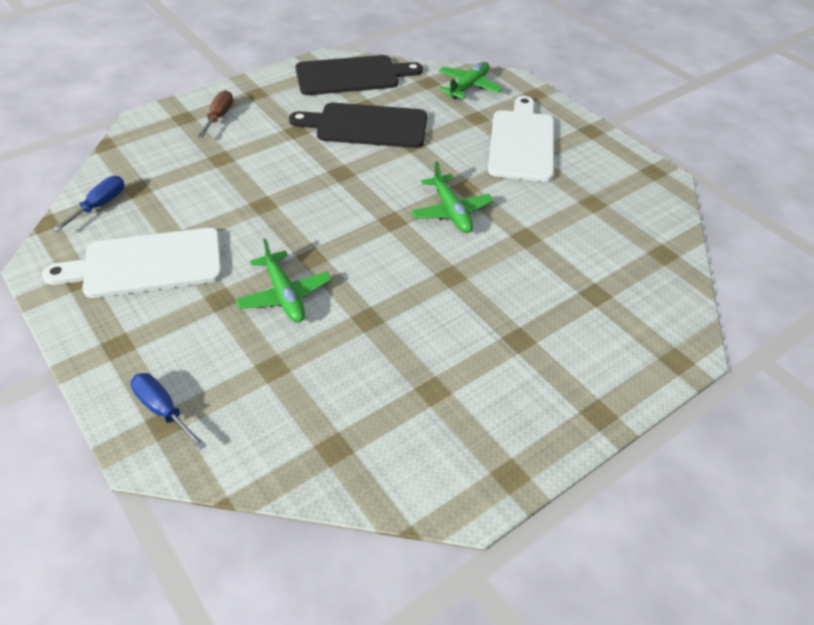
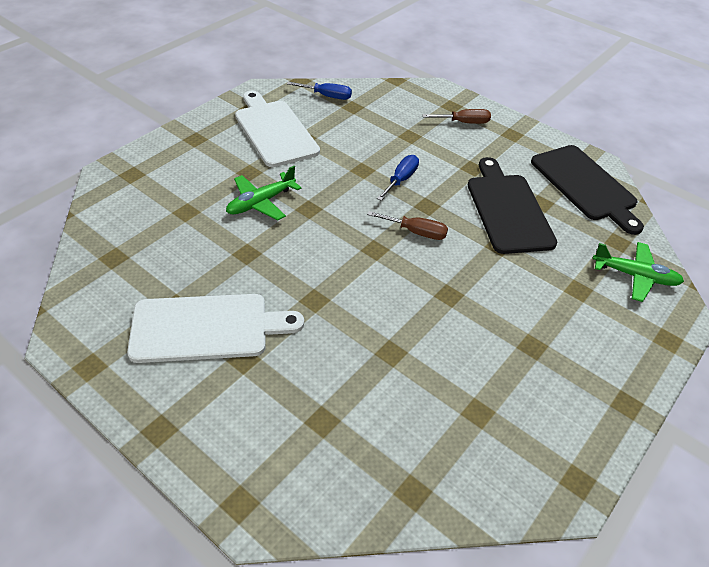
camera: 75 degrees right, 0 degrees up
blue screwdriver [130,373,206,450] -> blue screwdriver moved to [377,155,419,201]
green plane [411,161,494,233] -> none
white cutting board [488,96,554,182] -> white cutting board moved to [127,294,304,363]
none -> brown screwdriver [367,211,448,240]

